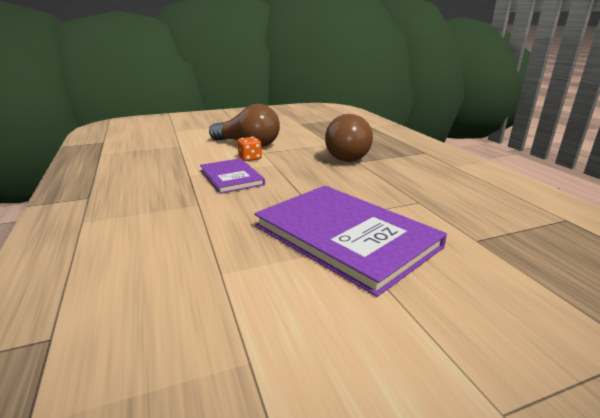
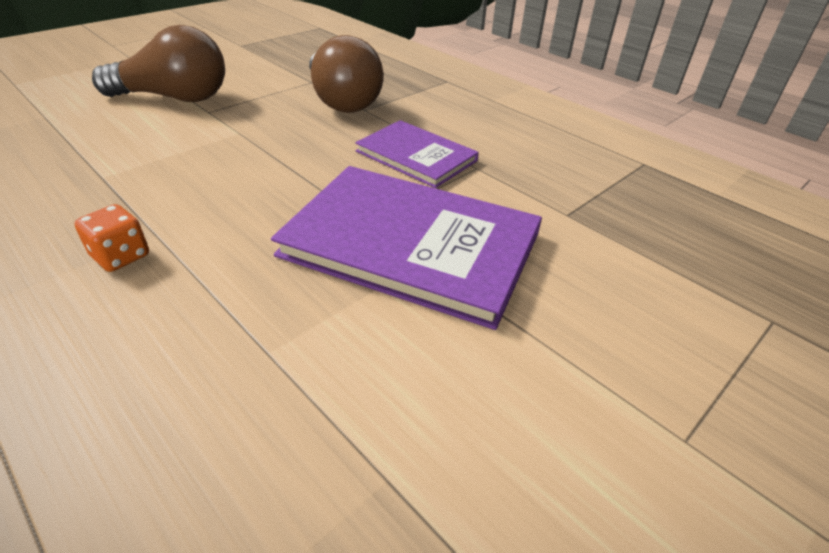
camera: 25 degrees left, 15 degrees up
purple book [200,158,265,194] -> purple book moved to [355,120,479,188]
orange dice [238,137,262,161] -> orange dice moved to [75,204,149,272]

